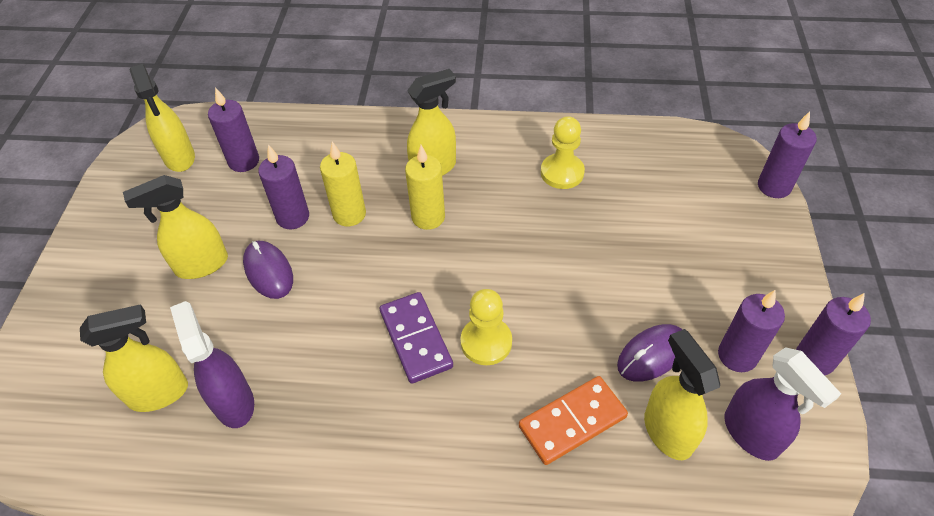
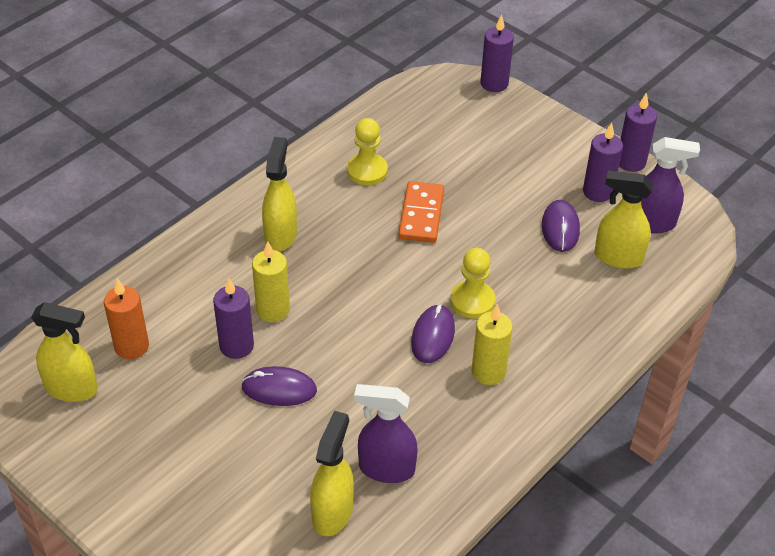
camera: 55 degrees left, 5 degrees down
yellow spray bottle [123,175,228,279] -> none
purple candle [208,87,259,172] -> orange candle [104,278,149,360]
purple domino [380,292,453,384] -> purple mouse [411,304,455,363]
yellow candle [405,145,445,230] -> yellow candle moved to [471,304,513,385]
orange domino [519,376,628,465] -> orange domino moved to [398,181,444,243]

